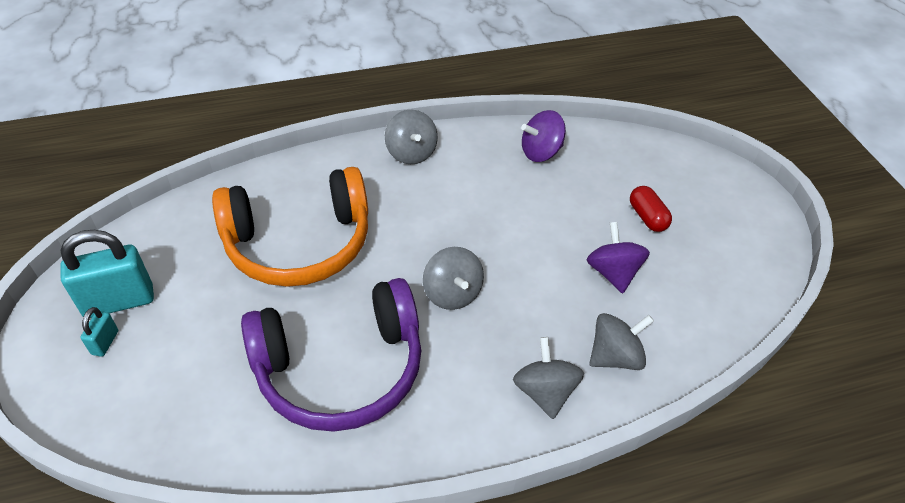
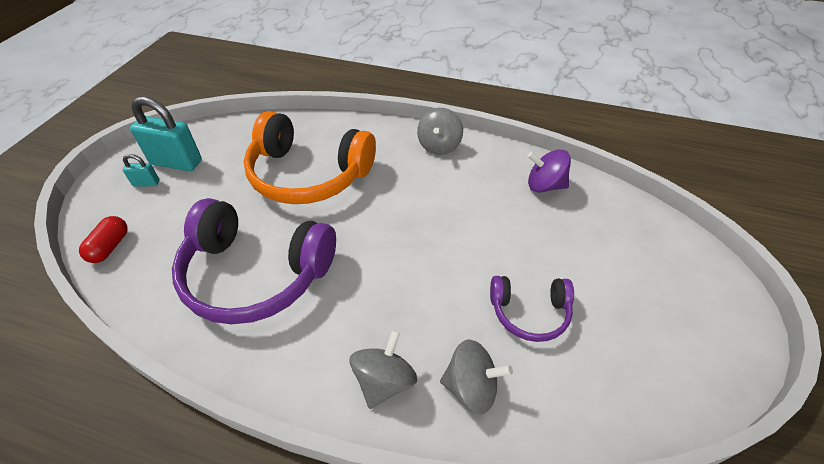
camera: 35 degrees right, 0 degrees up
turquoise padlock [80,307,118,357] -> turquoise padlock turned 45 degrees clockwise [123,154,159,187]
grey spinning top [423,247,484,310] -> none
purple spinning top [587,222,650,293] -> purple headphones [490,276,574,342]
red capsule [630,186,672,232] -> red capsule moved to [79,216,128,263]

